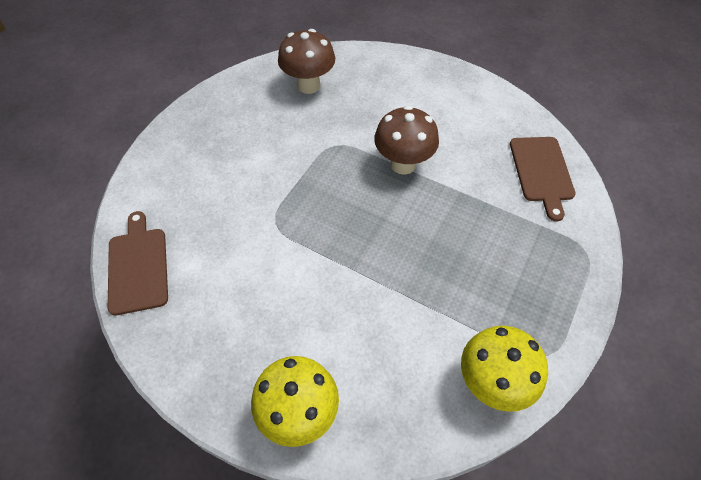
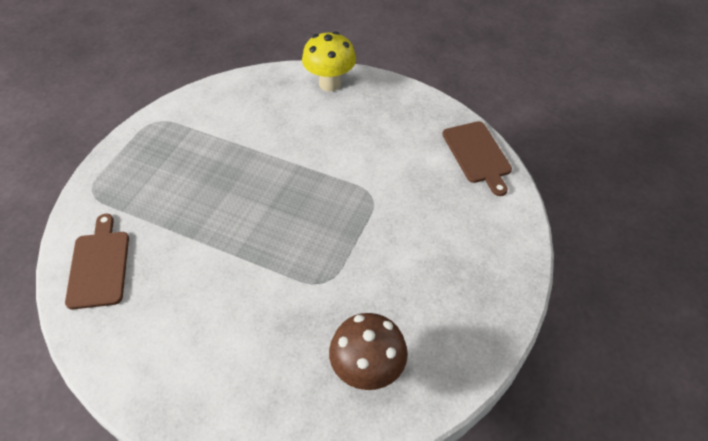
camera: 175 degrees right, 5 degrees down
brown mushroom [374,106,439,175] -> none
yellow mushroom [461,326,548,412] -> none

